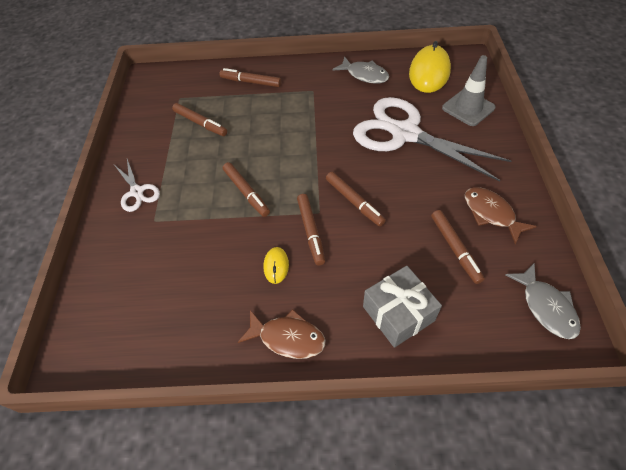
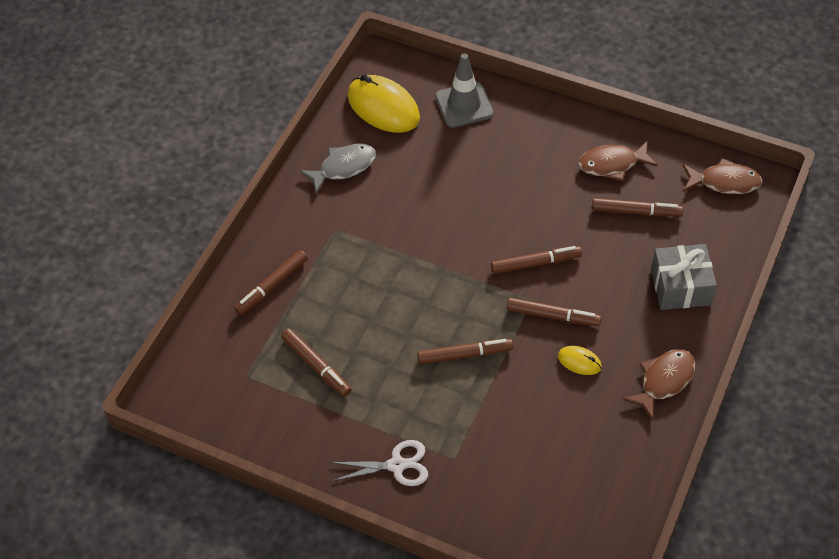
camera: 65 degrees left, 0 degrees up
brown marker [172,103,227,136] -> brown marker turned 75 degrees clockwise [281,328,351,397]
white scissors [353,97,511,182] -> none
grey fish [505,263,581,339] -> brown fish [683,158,763,194]

